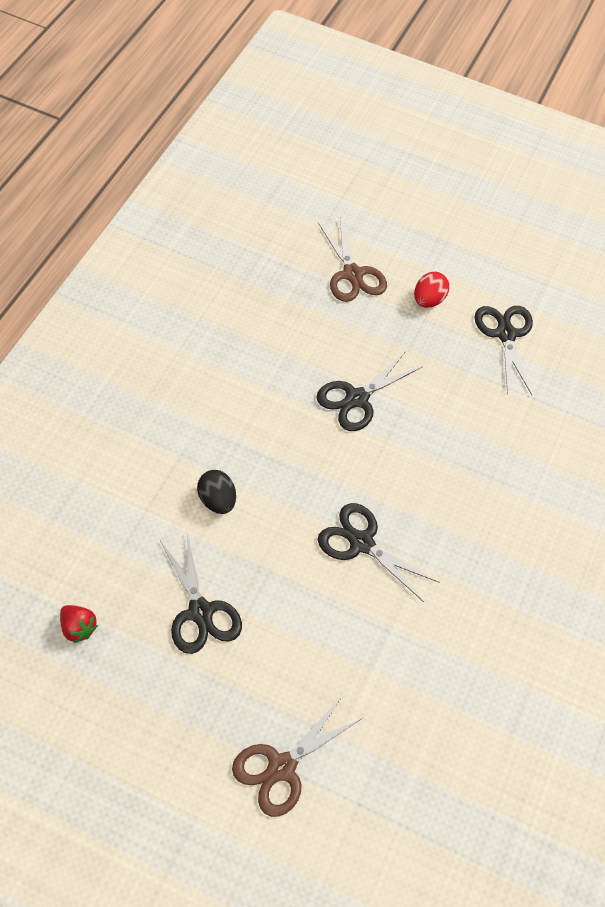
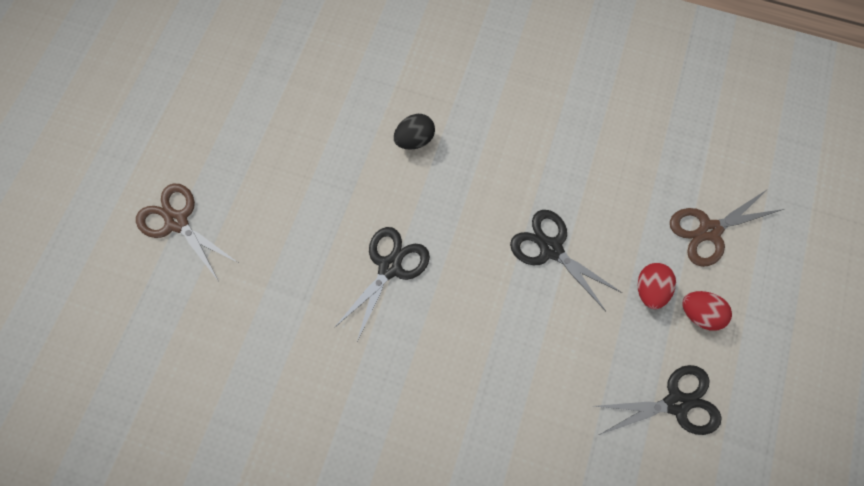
camera: 90 degrees right, 15 degrees up
red strawberry [60,605,98,643] -> none
black scissors [160,534,242,654] -> none
none -> red egg [638,263,676,309]

